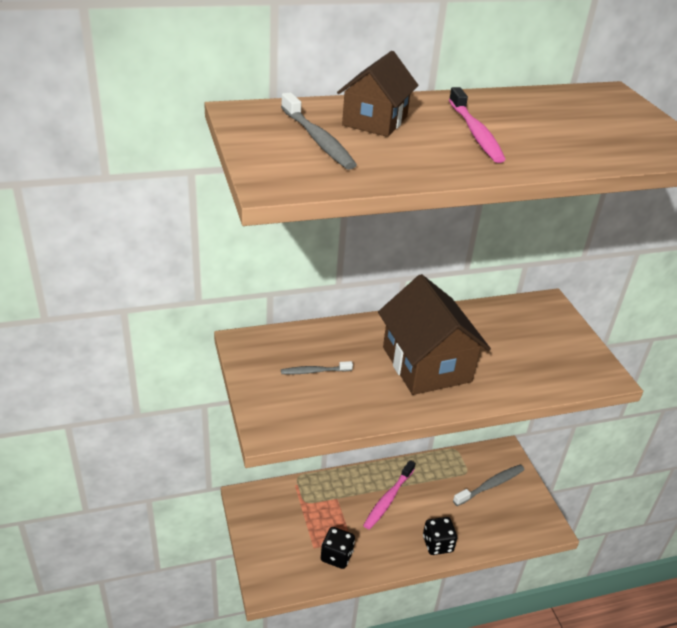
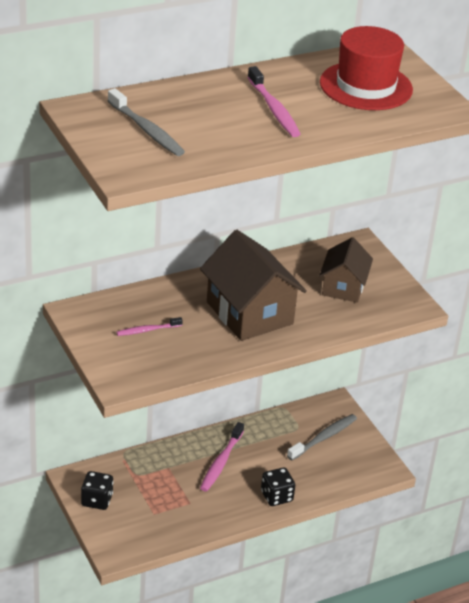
camera: 10 degrees left, 0 degrees up
grey toothbrush [281,361,353,375] -> pink toothbrush [116,317,183,336]
black dice [321,527,355,569] -> black dice moved to [81,471,113,510]
brown house [337,51,419,137] -> brown house moved to [319,237,373,303]
none -> red hat [320,26,413,110]

